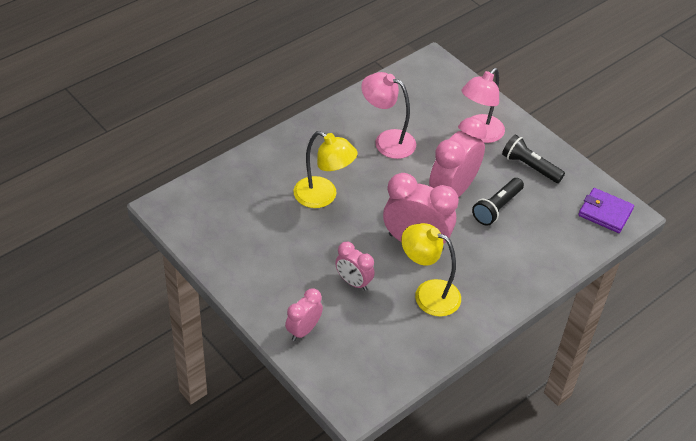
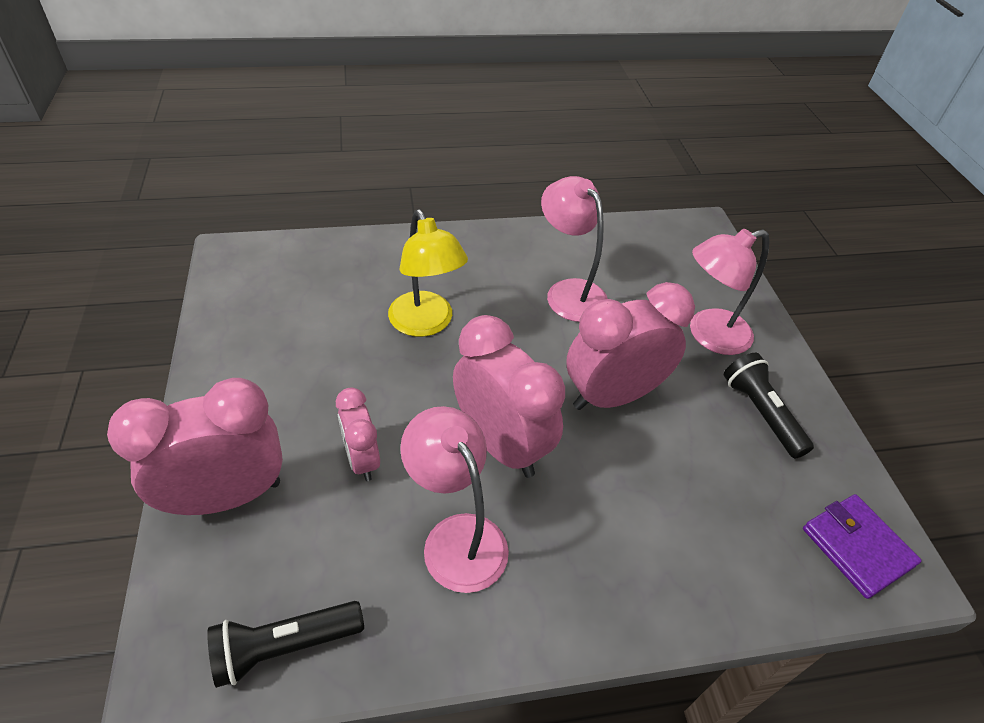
camera: 30 degrees right, 0 degrees up
pink clock [285,288,323,341] -> pink clock [107,378,283,515], size x1.79
yellow lamp [401,223,461,317] -> pink lamp [400,406,509,593]
black flashlight [472,178,524,226] -> black flashlight moved to [207,601,364,688]

